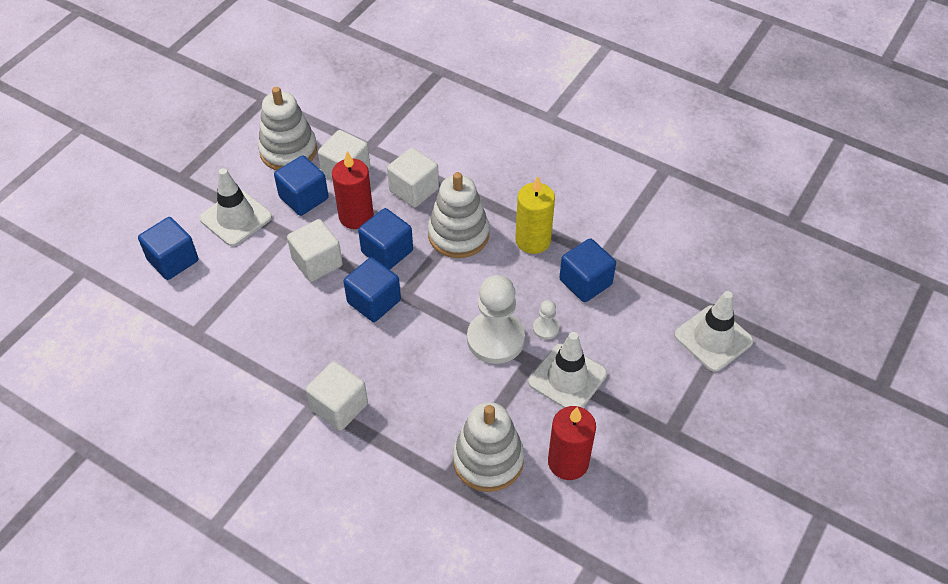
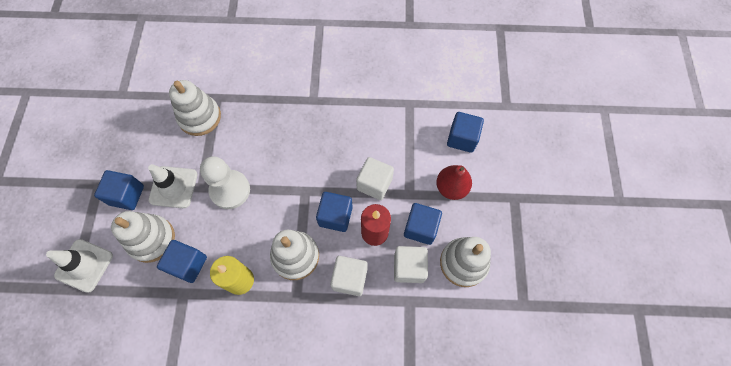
camera: 150 degrees right, 15 degrees up
white traffic cone [200,168,272,246] -> red pear [436,165,472,200]
white cube [305,361,368,431] -> none
blue cube [344,257,401,322] -> blue cube moved to [94,170,144,210]
white pawn [533,300,559,340] -> none
red candle [548,406,596,480] -> none
none -> white stacking toy [111,211,175,263]

